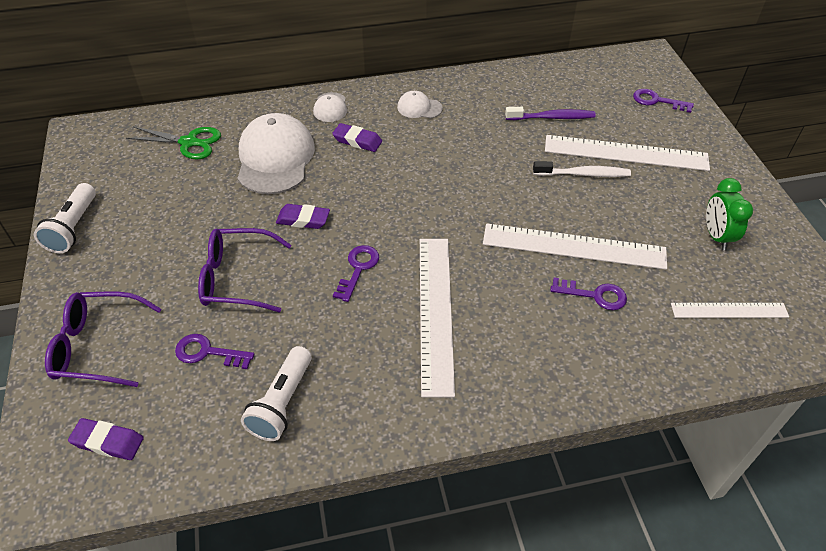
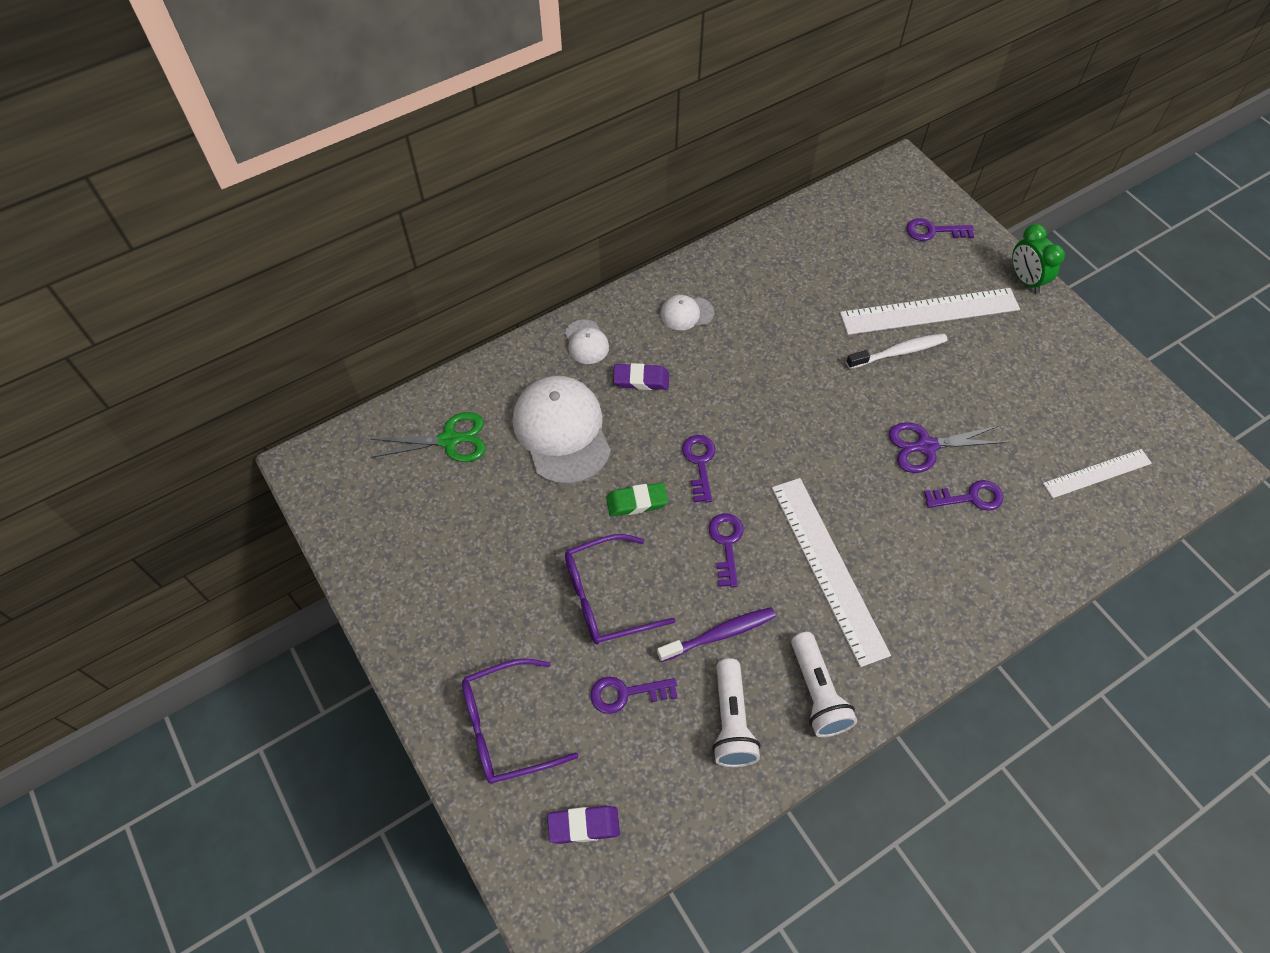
camera: 20 degrees left, 10 degrees up
white flashlight [34,183,96,253] -> white flashlight moved to [791,632,857,737]
purple eraser [276,204,330,229] -> green eraser [606,482,668,517]
white ruler [483,223,667,270] -> purple scissors [889,422,1006,473]
purple toothbrush [505,107,596,120] -> purple toothbrush moved to [657,607,776,662]
green clock [706,178,753,251] -> green clock moved to [1012,224,1065,294]
none -> purple key [682,435,715,503]

